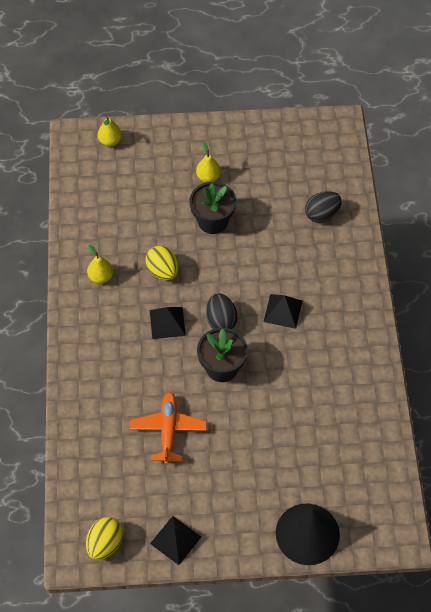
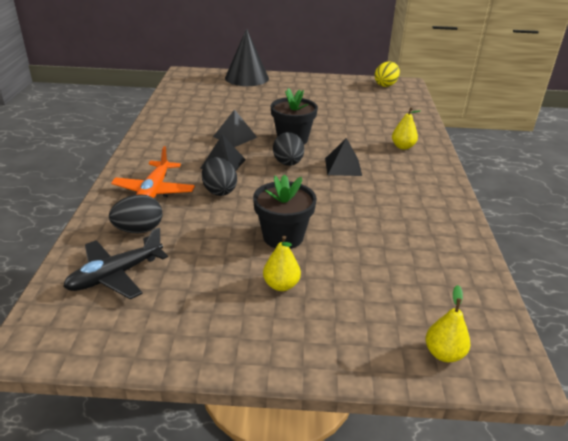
camera: 175 degrees left, 25 degrees down
yellow pear [87,245,113,284] -> yellow pear moved to [392,107,420,150]
orange plane [130,392,207,465] -> orange plane moved to [111,146,195,198]
yellow egg [146,246,179,280] -> none
black pyramid [150,516,201,565] -> black pyramid moved to [213,109,257,147]
none -> black plane [63,228,168,299]
none -> black egg [202,157,237,196]

